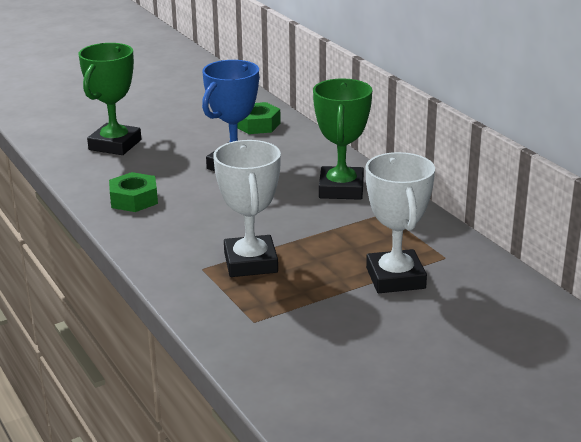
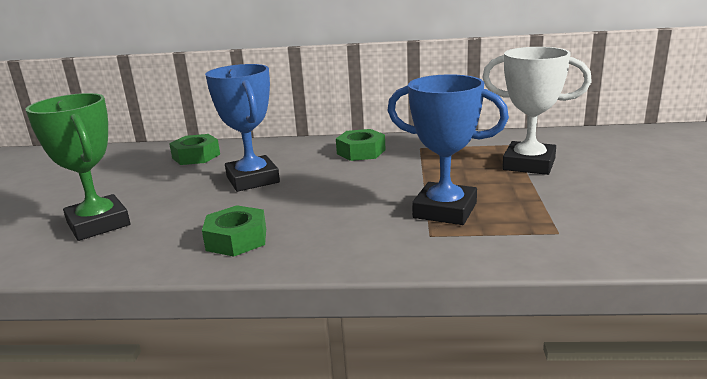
camera: 55 degrees left, 5 degrees down
white trophy [213,140,281,277] -> blue trophy [387,74,509,225]
green trophy [313,79,372,200] -> green nut [336,129,386,161]

